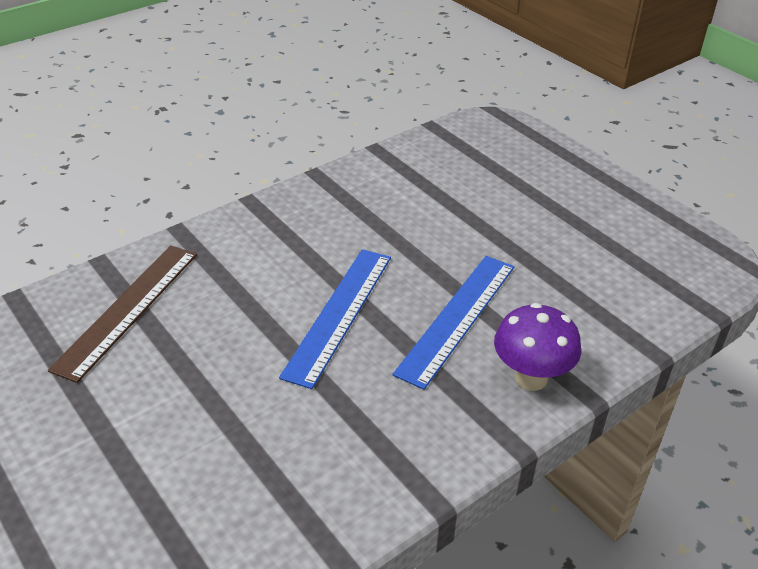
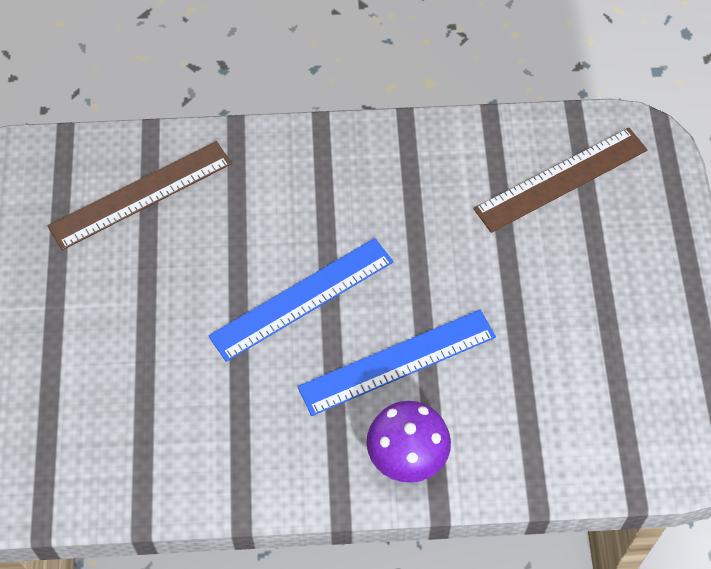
camera: 35 degrees right, 20 degrees up
none -> brown ruler [473,128,647,233]

